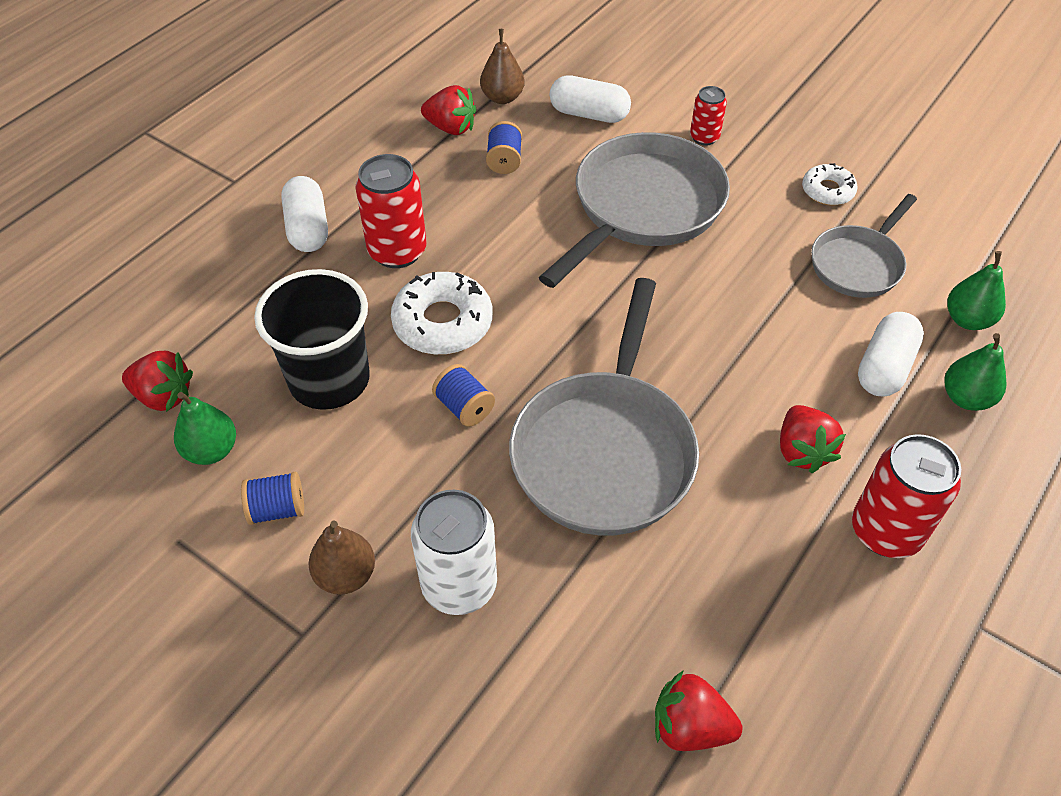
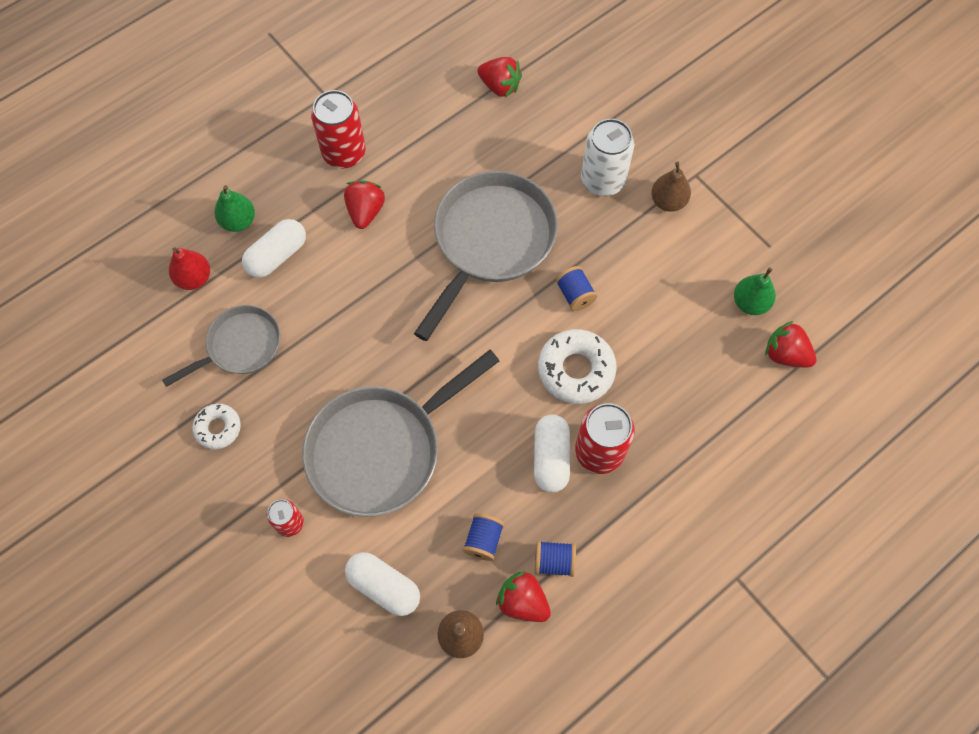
camera: 165 degrees left, 15 degrees up
blue spool [241,472,304,525] -> blue spool moved to [535,541,576,577]
black cup [254,269,370,410] -> none
white capsule [281,176,328,252] -> white capsule moved to [534,414,570,493]
green pear [947,251,1006,330] -> red pear [169,247,210,290]

